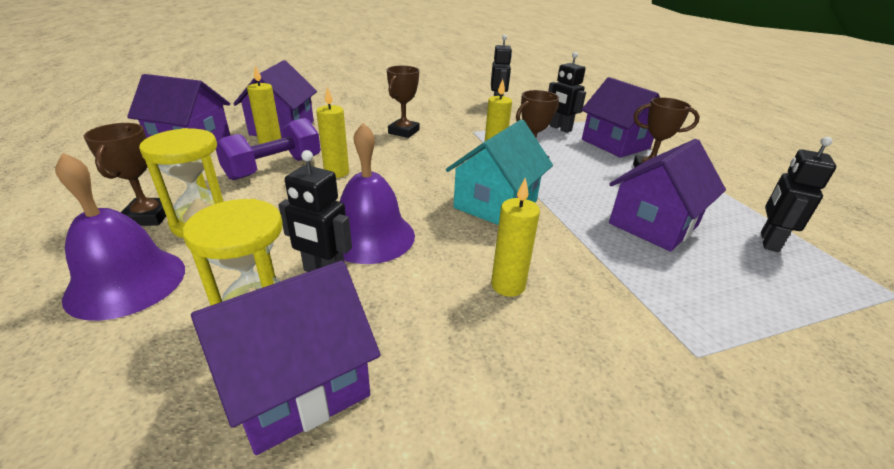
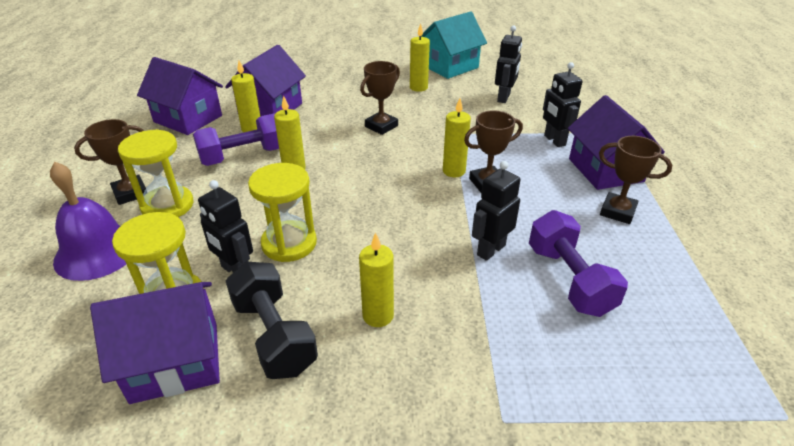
camera: 20 degrees right, 5 degrees up
brown trophy [84,123,166,226] -> brown trophy turned 45 degrees clockwise [74,119,146,205]
purple bell [340,123,415,264] -> yellow hourglass [248,163,317,262]
turquoise house [446,120,553,225] -> turquoise house moved to [421,11,487,79]
purple house [609,139,726,252] -> purple dumbbell [529,210,628,317]
black robot [761,137,836,252] -> black robot moved to [472,161,520,261]
none -> black dumbbell [226,262,318,379]
none -> yellow candle [410,24,430,92]

